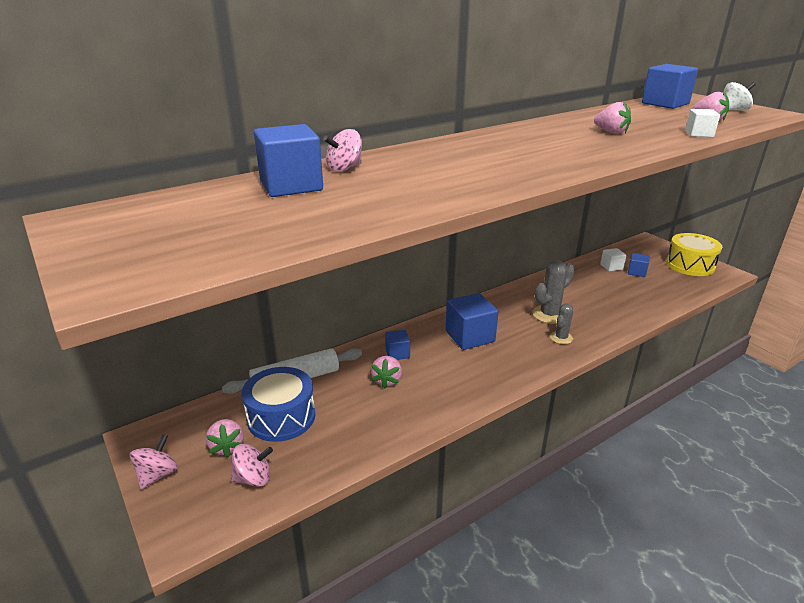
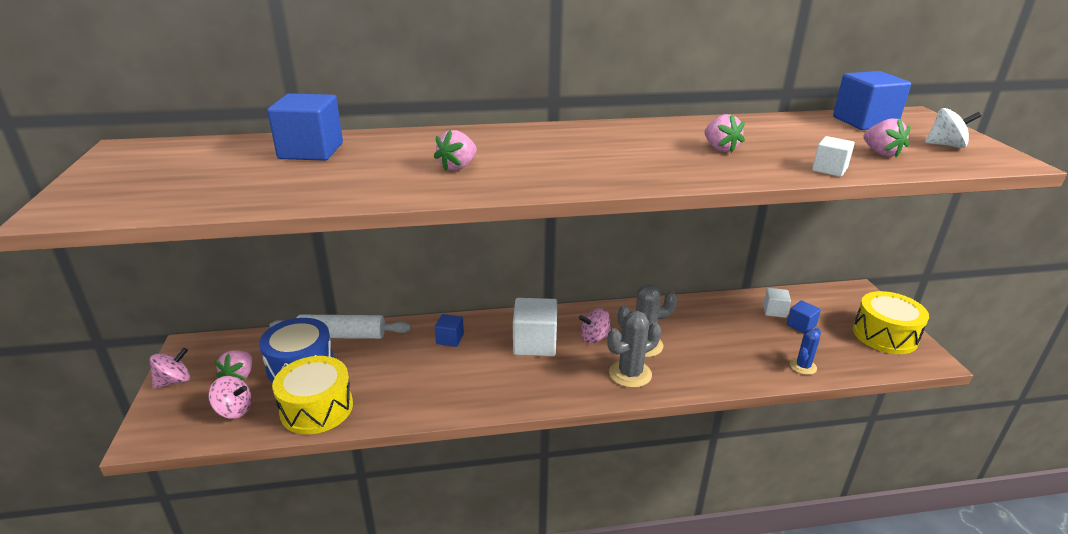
camera: 25 degrees right, 0 degrees up
pink spinning top [323,129,362,172] -> pink spinning top moved to [579,308,611,344]
pink strawberry [371,356,402,389] -> pink strawberry moved to [434,130,477,171]
blue cube [446,293,498,350] -> white cube [513,298,557,356]
grey cactus [550,304,573,344] -> grey cactus [608,311,661,388], size x1.62
none -> yellow drum [272,356,353,434]
none -> blue cactus [790,328,821,375]

